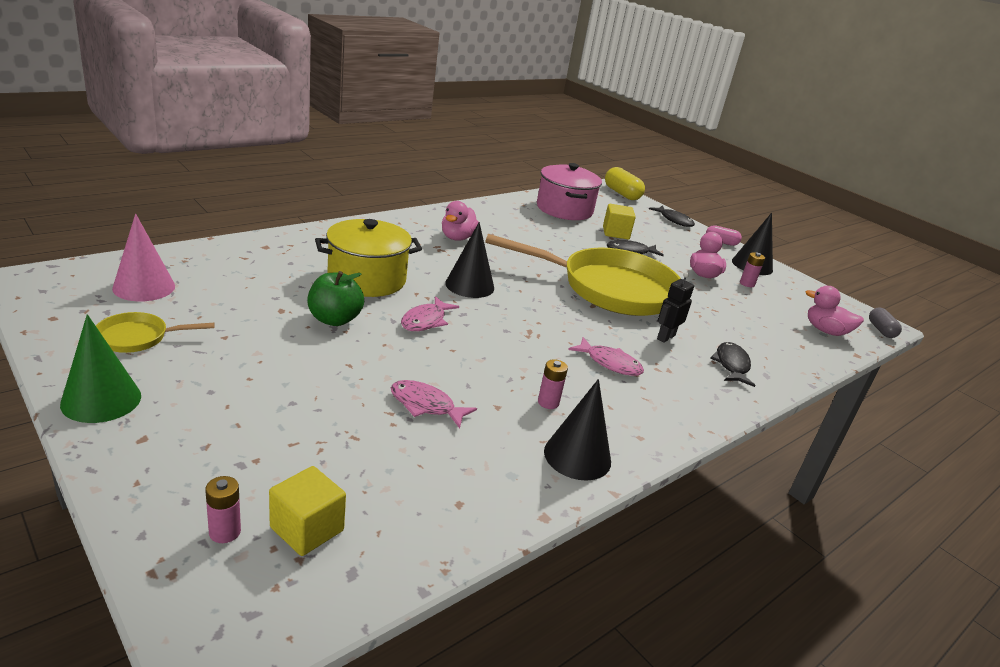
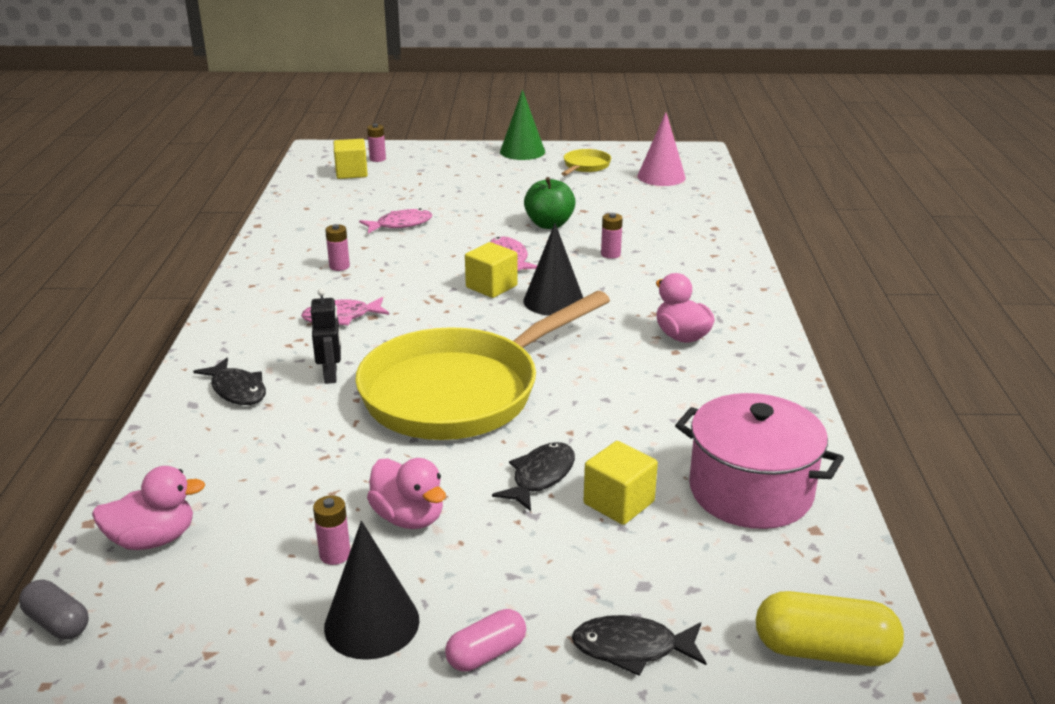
camera: 135 degrees right, 0 degrees up
yellow pot [315,219,422,297] -> pink battery [601,213,623,259]
black cone [544,379,611,481] -> none
none -> yellow cube [465,242,518,298]

